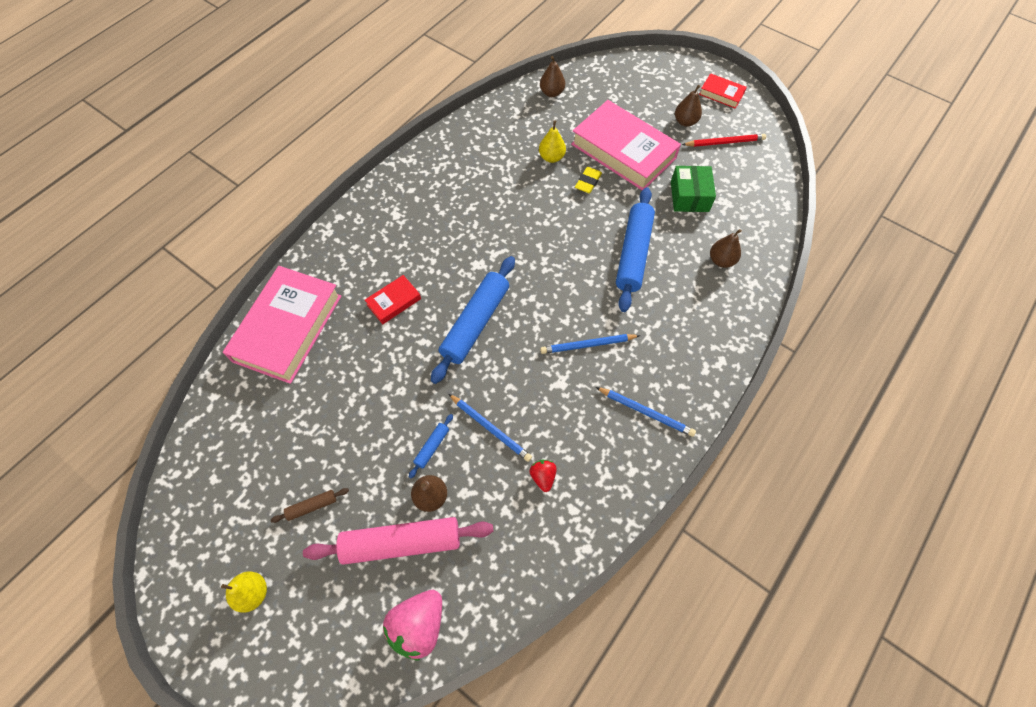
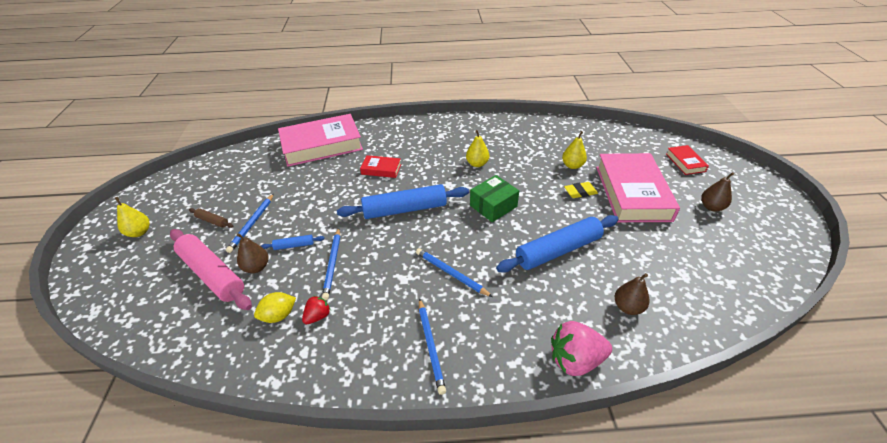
camera: 50 degrees right, 20 degrees down
pink strawberry [383,590,442,661] -> pink strawberry moved to [551,321,612,376]
brown pear [540,56,565,97] -> none
green box [671,166,716,212] -> green box moved to [470,175,519,222]
red pencil [682,134,766,147] -> none
red book [699,73,747,109] -> red book moved to [666,145,709,175]
none -> blue pencil [226,194,274,253]
none -> yellow lemon [254,292,296,323]
none -> yellow pear [466,130,489,167]

